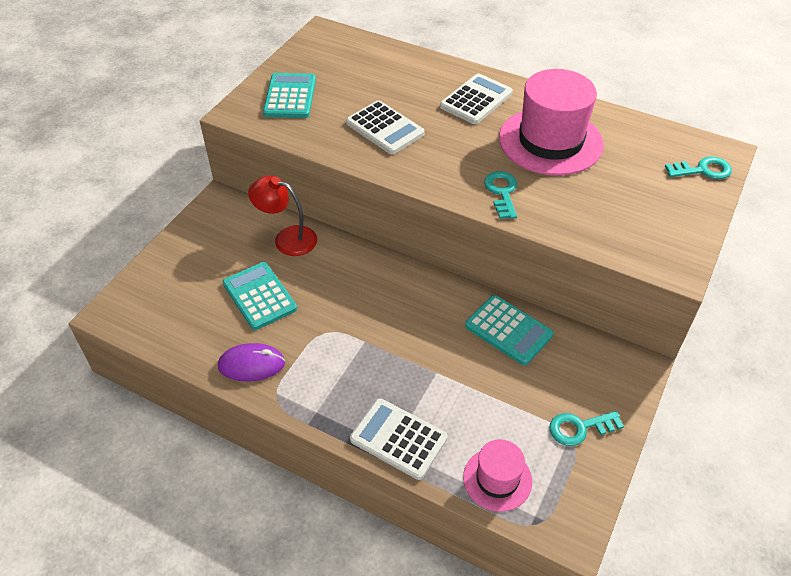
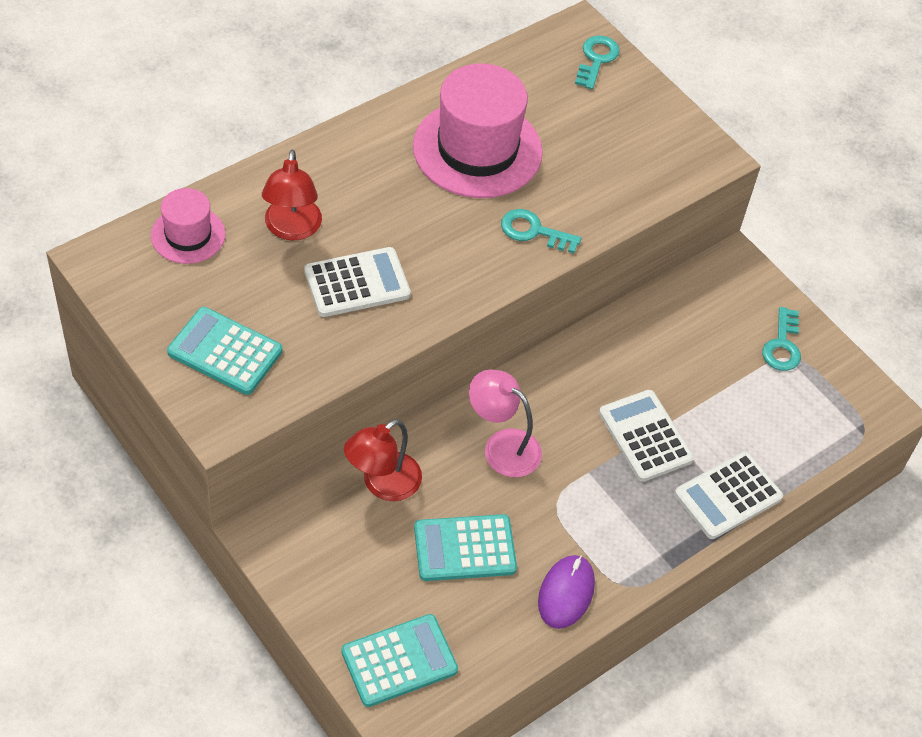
camera: 70 degrees left, 5 degrees up
white calculator [440,73,513,124] -> white calculator moved to [599,390,694,482]
pink hat [463,439,532,512] -> pink hat moved to [151,188,226,264]
turquoise calculator [465,295,554,365] -> turquoise calculator moved to [341,614,458,707]
none -> red lamp [262,149,322,240]
none -> pink lamp [469,369,542,477]

